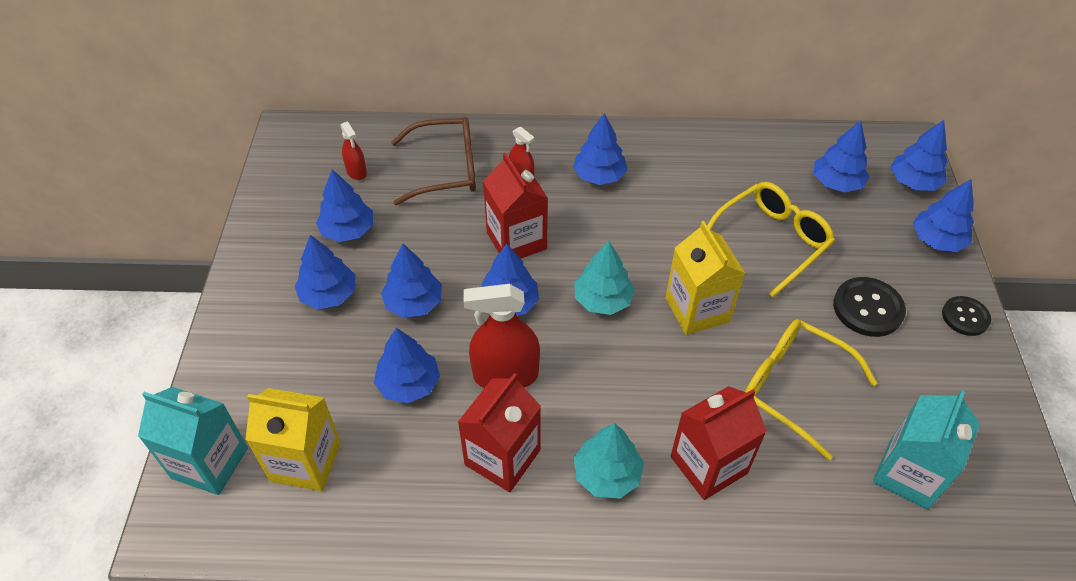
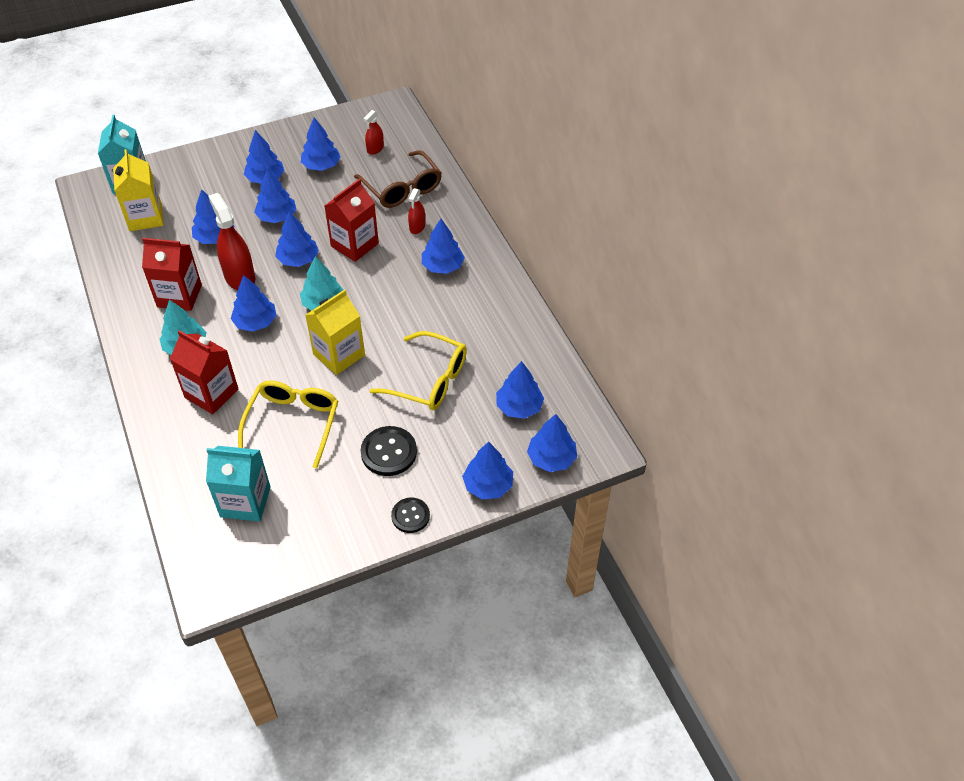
camera: 65 degrees right, 0 degrees up
none -> blue tree [231,275,277,332]

